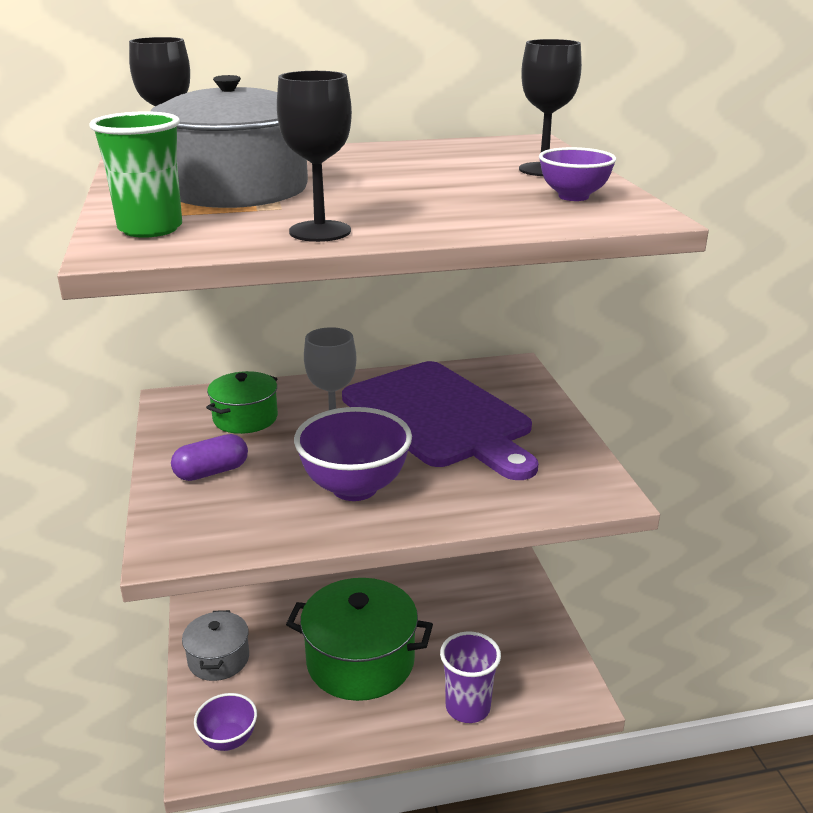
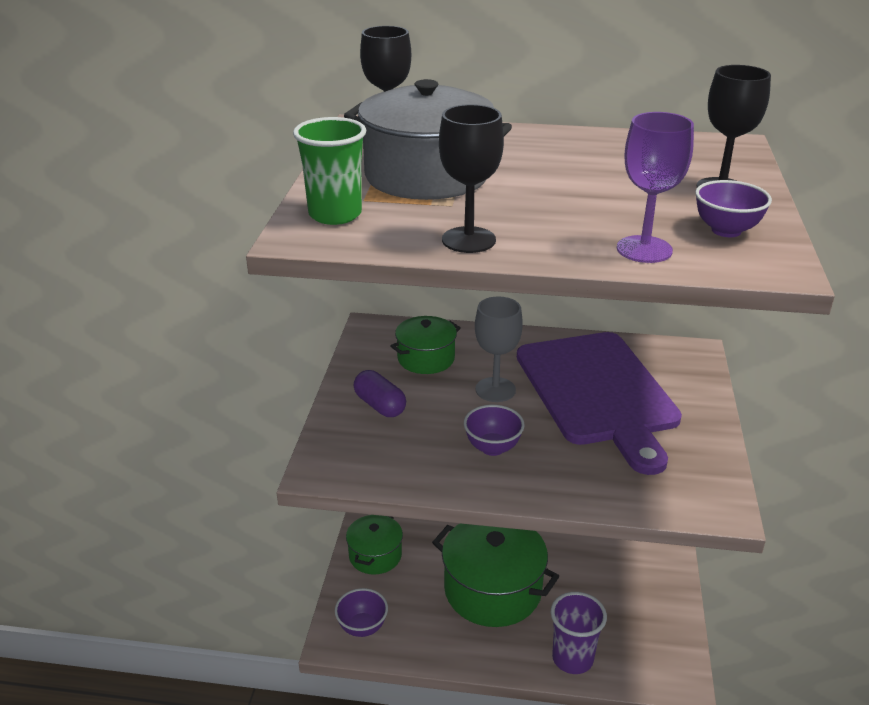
camera: 20 degrees right, 5 degrees up
purple capsule [171,434,248,481] -> purple capsule turned 60 degrees clockwise [353,370,406,417]
grey pot [182,610,249,681] -> green pot [346,515,403,574]
purple bowl [294,407,412,501] -> purple bowl [464,405,524,456], size x0.59
none -> purple goblet [617,112,694,263]

